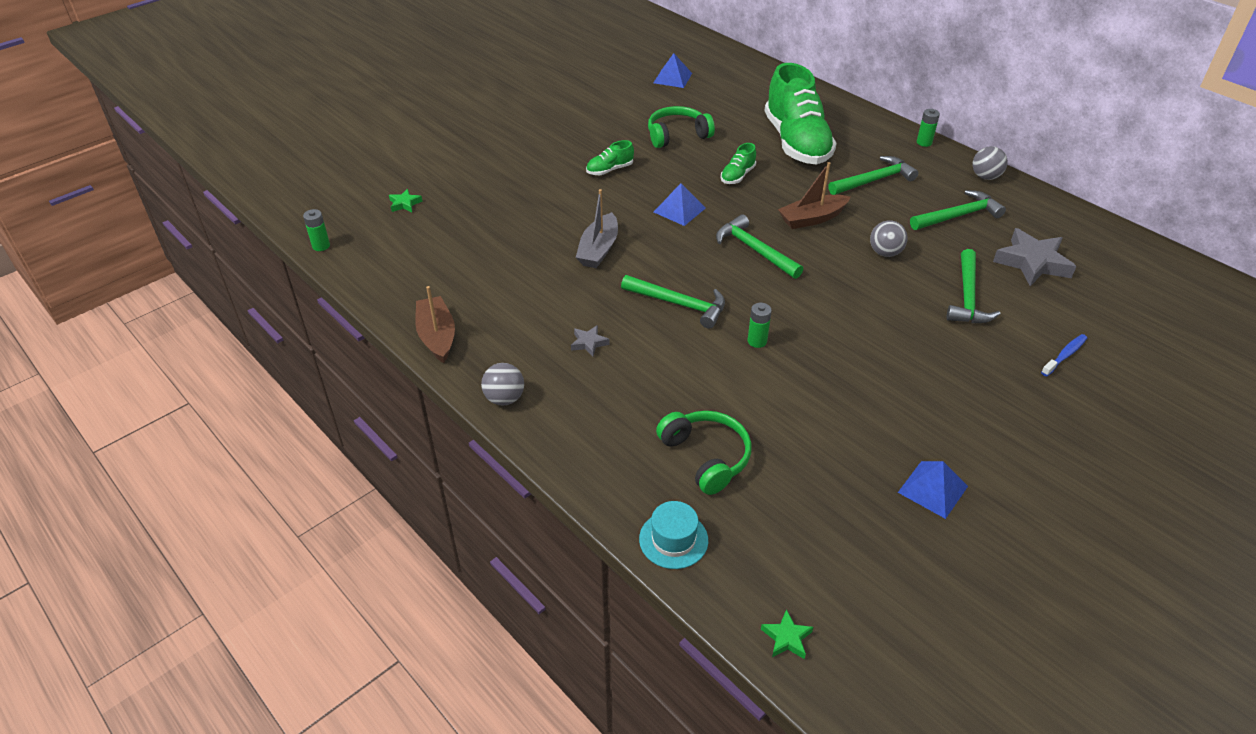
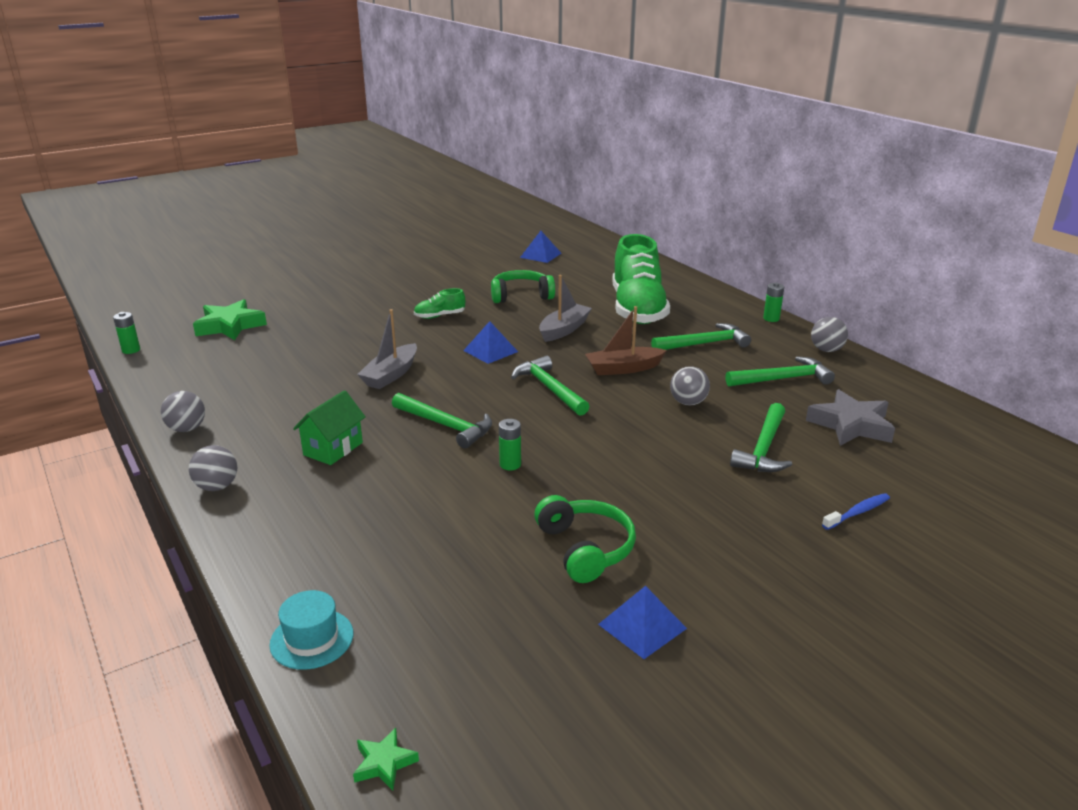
camera: 10 degrees right, 15 degrees down
green star [389,189,422,212] -> green star [193,299,267,340], size x2.10
brown boat [415,286,455,363] -> grey ball [161,391,205,432]
grey star [571,325,610,357] -> green house [293,390,366,465]
green headphones [656,411,752,495] -> green headphones moved to [534,495,636,583]
green shoe [721,143,756,184] -> grey boat [539,275,592,342]

